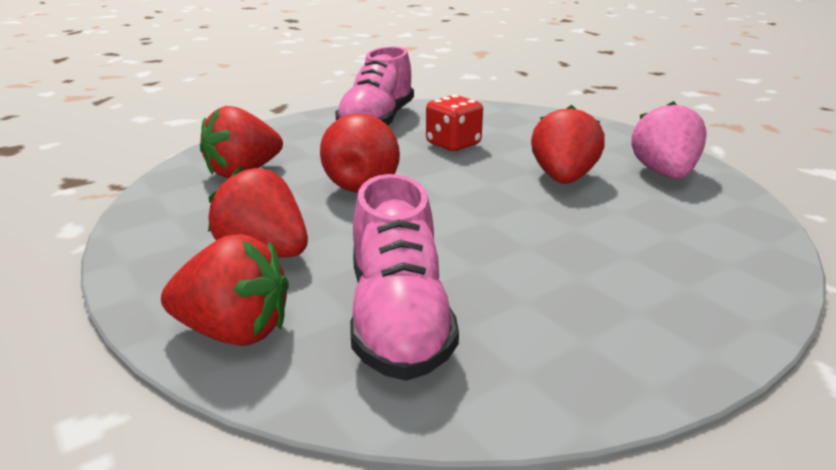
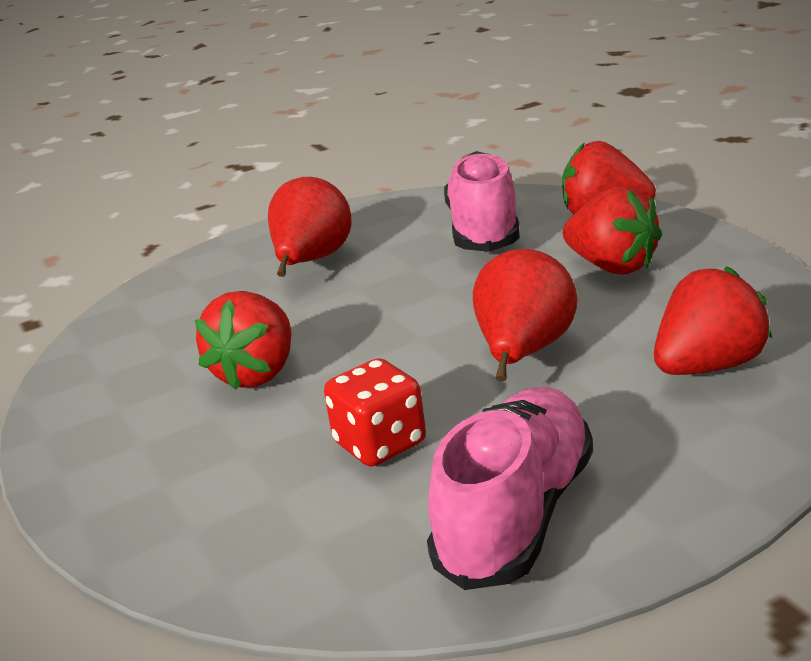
camera: 170 degrees left, 0 degrees up
pink strawberry [631,101,707,179] -> none
none -> red pear [268,177,352,277]

